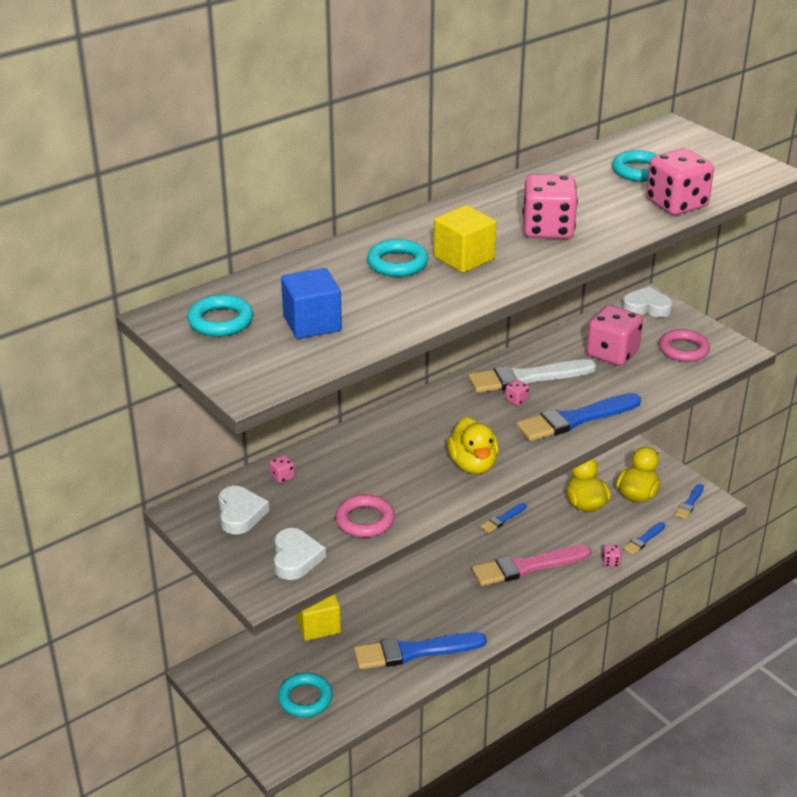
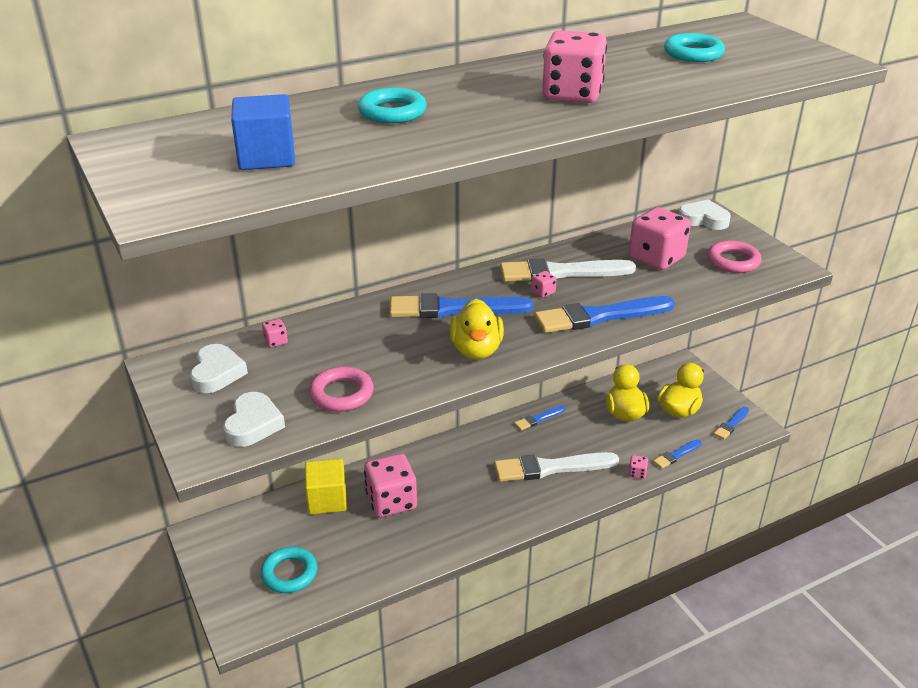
camera: 10 degrees right, 0 degrees up
turquoise ring [187,295,253,337] -> none
blue brush [354,632,487,669] -> blue brush moved to [390,293,533,318]
yellow cube [434,205,496,273] -> none
pink brush [472,545,591,586] -> white brush [494,452,619,482]
pink dice [646,148,714,215] -> pink dice moved to [364,454,417,518]

